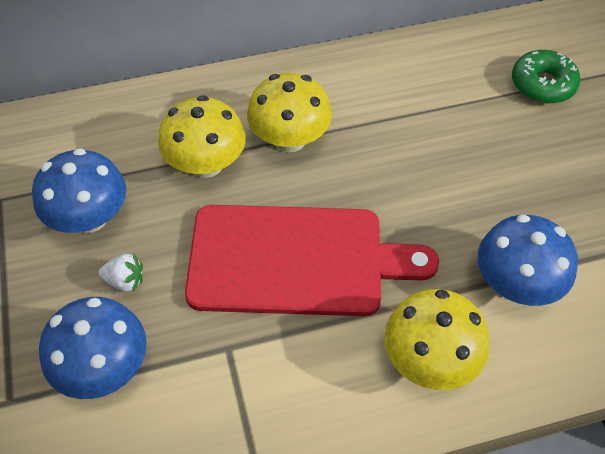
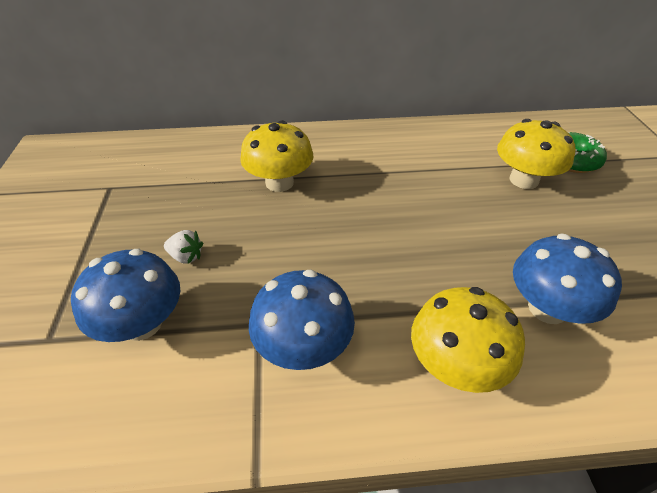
camera: 10 degrees right, 10 degrees down
blue mushroom [32,148,126,233] -> blue mushroom moved to [249,270,355,370]
red cutting board [185,205,439,316] -> none
yellow mushroom [247,73,332,152] -> yellow mushroom moved to [497,119,576,189]

